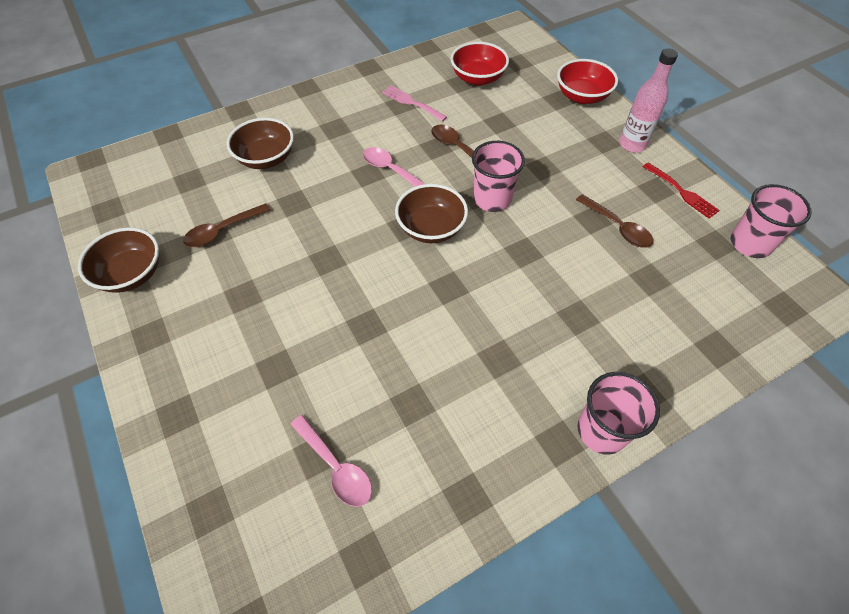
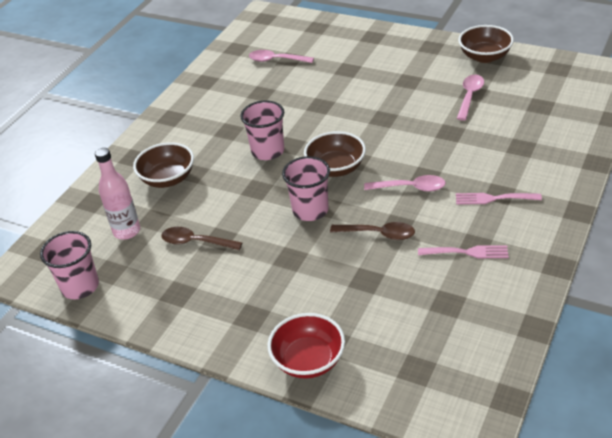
camera: 150 degrees right, 15 degrees down
brown spoon [183,203,271,247] -> pink spoon [457,75,484,120]
brown bowl [227,118,294,169] -> brown bowl moved to [133,142,194,188]
red bowl [450,42,509,86] -> none
pink cup [578,372,660,455] -> pink cup moved to [240,101,284,160]
pink bottle [619,48,678,153] -> pink bottle moved to [95,148,140,240]
red fork [643,162,720,219] -> none
none -> pink fork [456,193,542,205]

